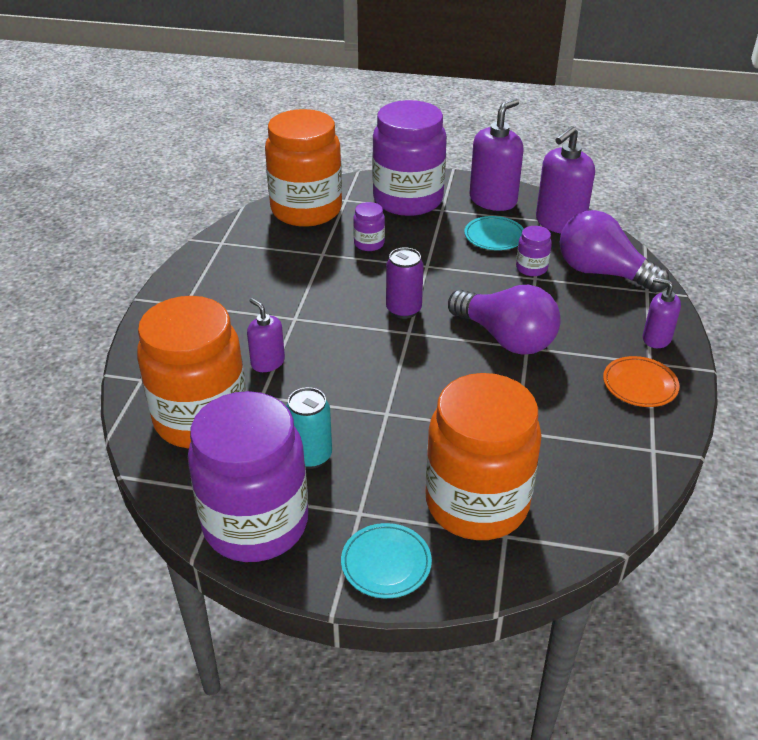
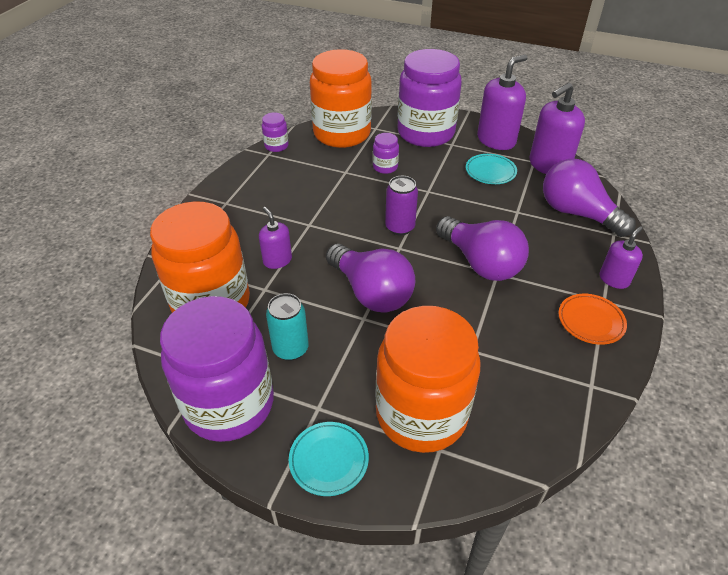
camera: 10 degrees right, 5 degrees up
purple jar [516,226,552,276] -> purple jar moved to [262,112,289,152]
purple soap dispenser [643,277,681,348] -> purple soap dispenser turned 90 degrees clockwise [600,226,643,289]
none -> purple light bulb [326,244,415,312]

